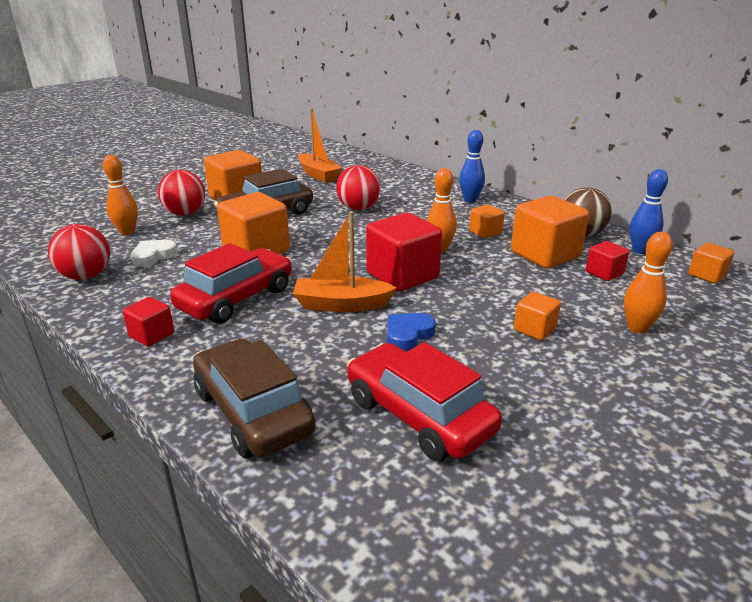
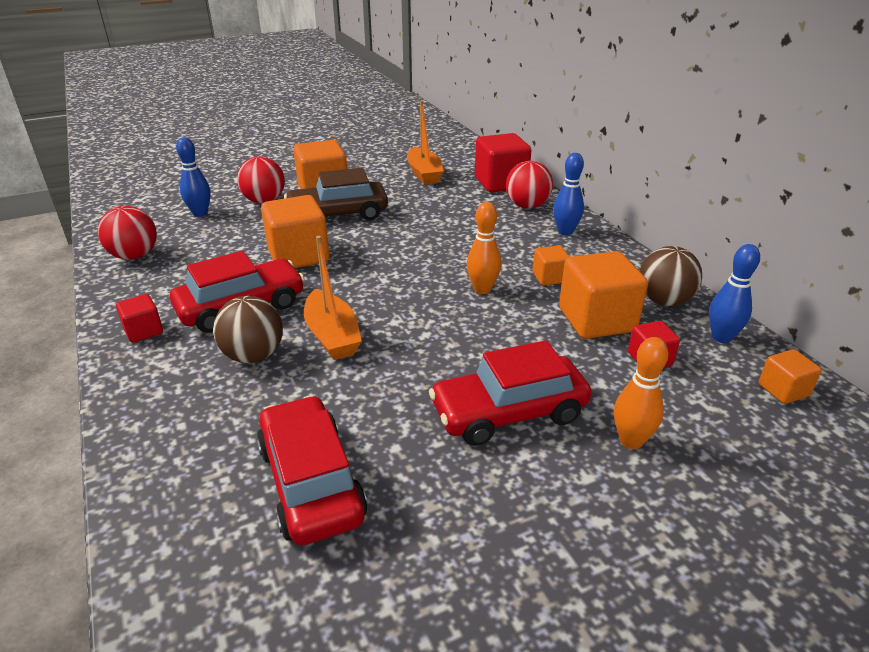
camera: 20 degrees right, 5 degrees up
orange bowling pin [103,155,138,235] -> blue bowling pin [176,137,211,217]
white heart [131,240,178,267] -> none
brown car [193,339,316,458] -> none
orange boat [293,211,397,312] -> orange boat turned 135 degrees counterclockwise [304,236,362,360]
red ball [336,165,381,210] -> red ball moved to [506,161,553,209]
red cube [366,213,442,292] -> red cube moved to [475,133,531,192]
blue heart [387,313,436,351] -> none
orange cube [514,292,561,341] -> red car [429,340,591,446]
none -> brown ball [213,296,283,363]

